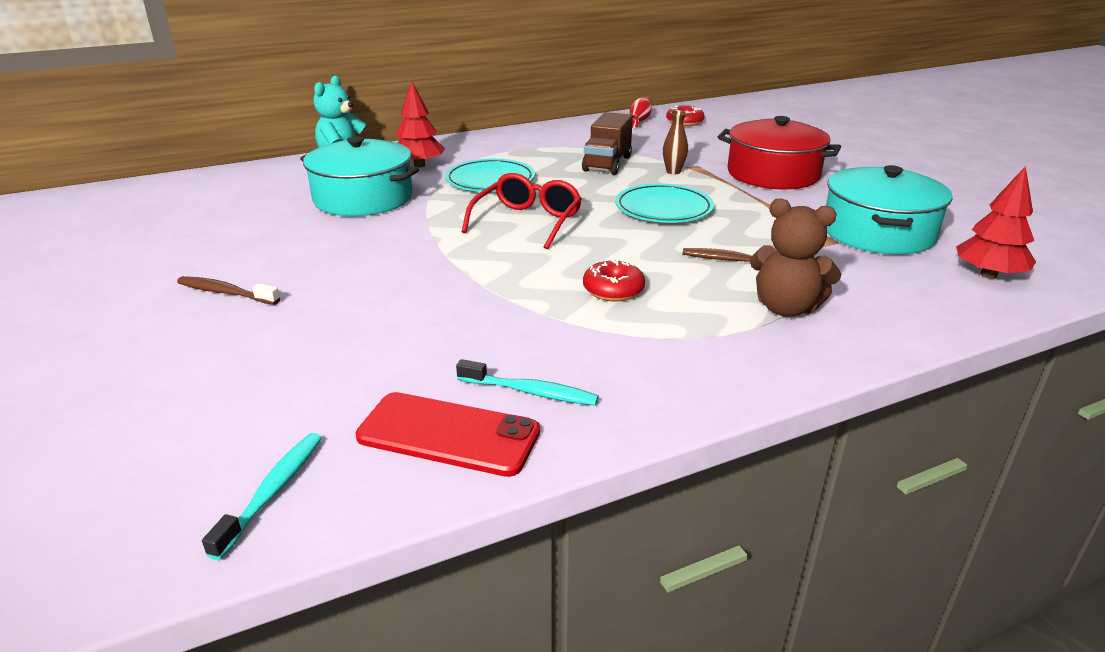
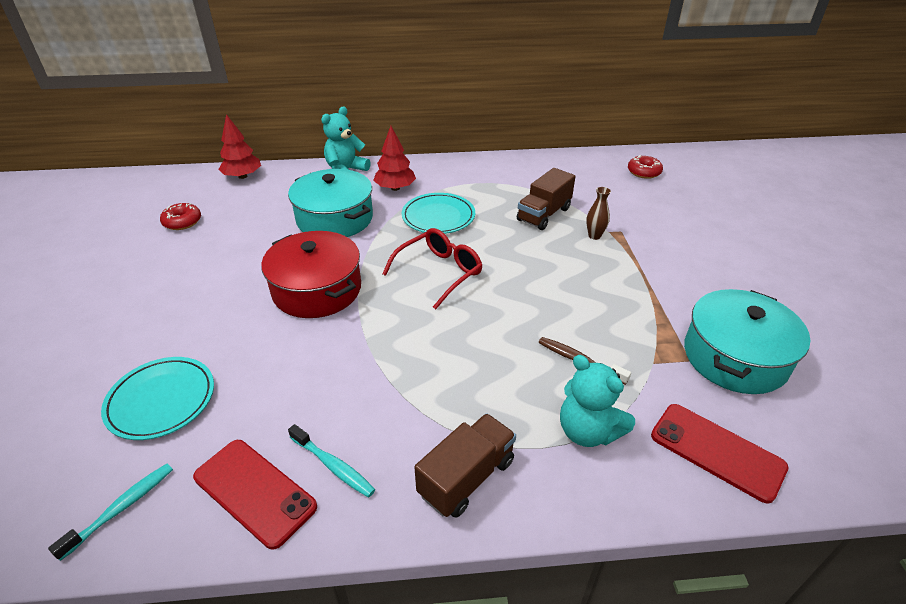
camera: 20 degrees right, 10 degrees up
brown toothbrush [177,276,280,305] -> none
red donut [583,259,645,301] -> red donut moved to [160,203,201,230]
turquoise plate [615,184,714,223] -> turquoise plate moved to [101,357,214,440]
red vase [630,97,652,128] -> none
red pot [718,116,841,189] -> red pot moved to [261,231,361,318]
brown teddy bear [750,198,841,317] -> turquoise teddy bear [560,355,635,447]
red tree [956,166,1036,279] -> red tree moved to [218,114,261,179]
none -> brown truck [414,413,516,518]
none -> red phone [651,404,788,504]

